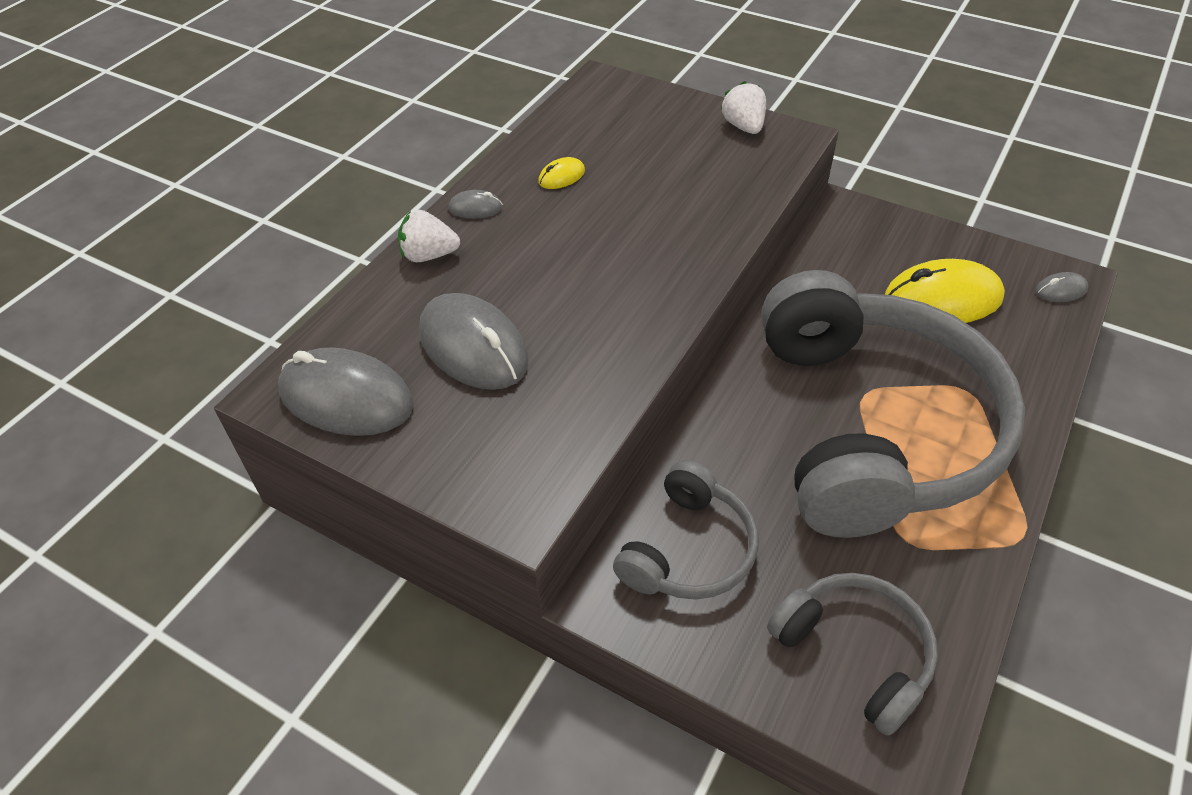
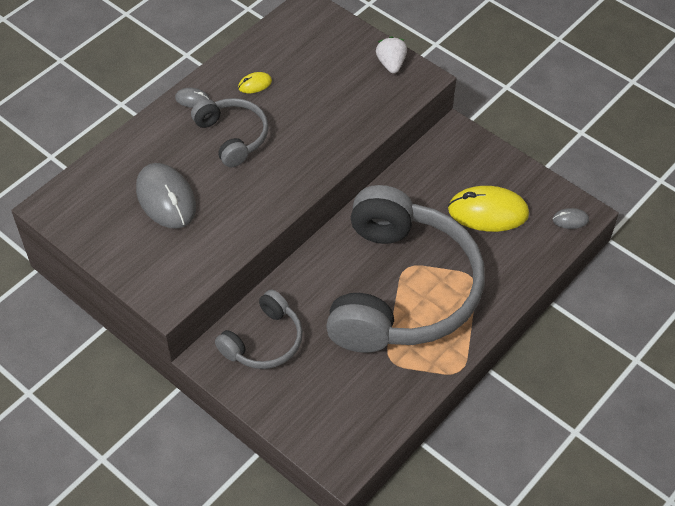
camera: 10 degrees right, 5 degrees up
grey mouse [278,347,414,436] -> none
white strawberry [398,210,460,262] -> none
grey headphones [767,573,938,736] -> grey headphones moved to [191,98,269,167]

